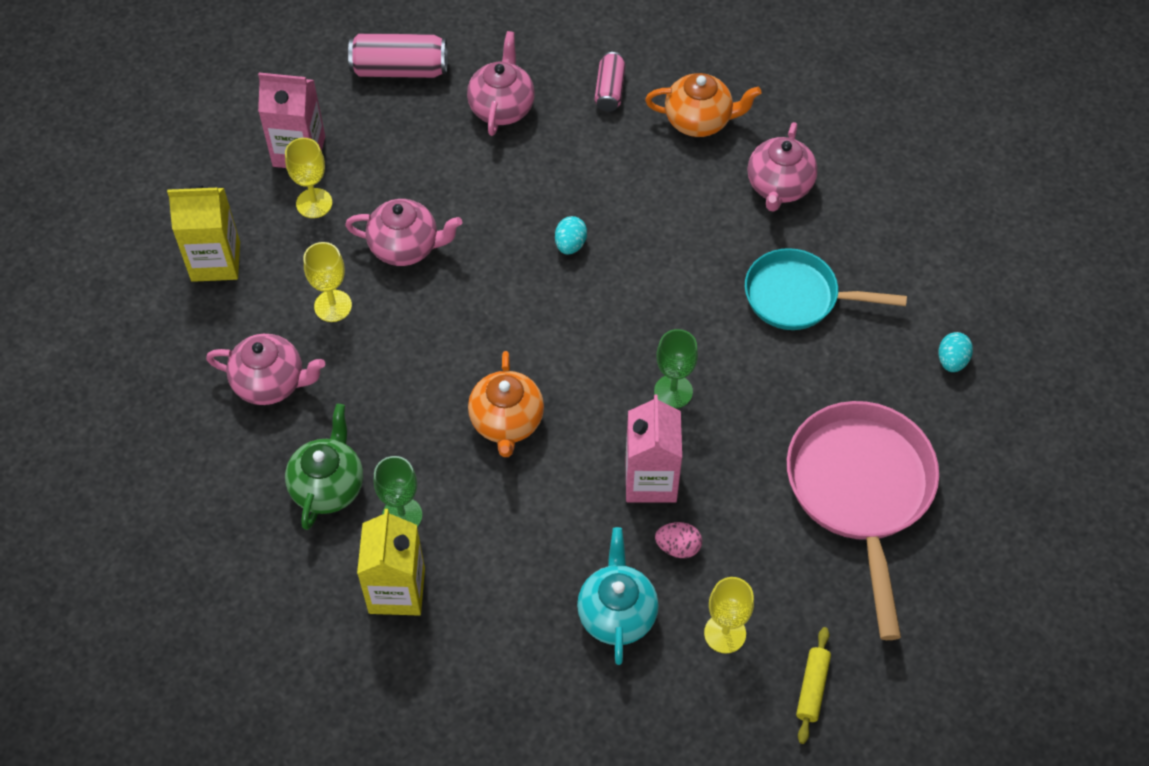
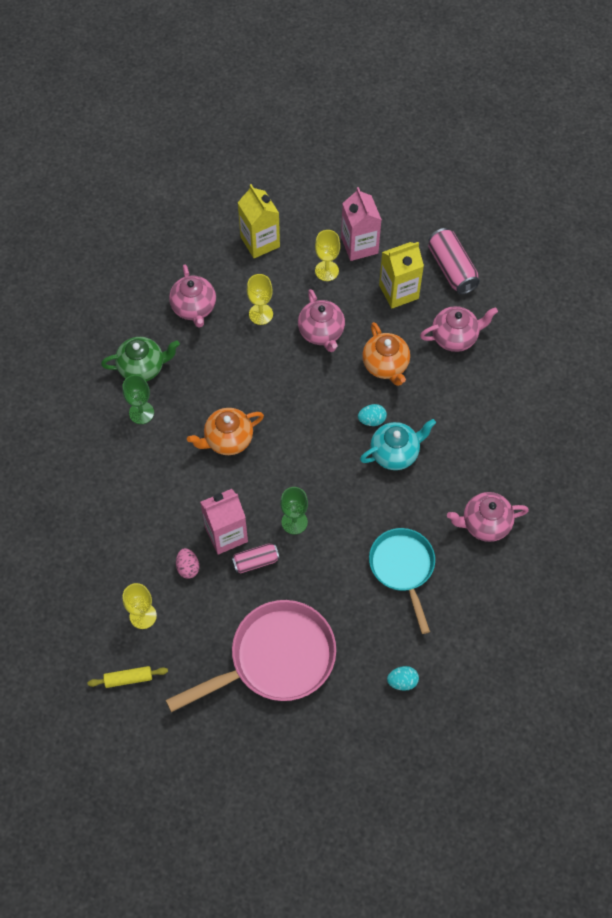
camera: 65 degrees right, 5 degrees up
yellow carton [357,509,425,616] -> yellow carton moved to [379,242,424,309]
turquoise teapot [577,527,658,665] -> turquoise teapot moved to [360,419,436,470]
pink can [595,52,626,112] -> pink can moved to [231,543,280,574]
orange teapot [645,73,761,137] -> orange teapot moved to [362,322,410,386]

